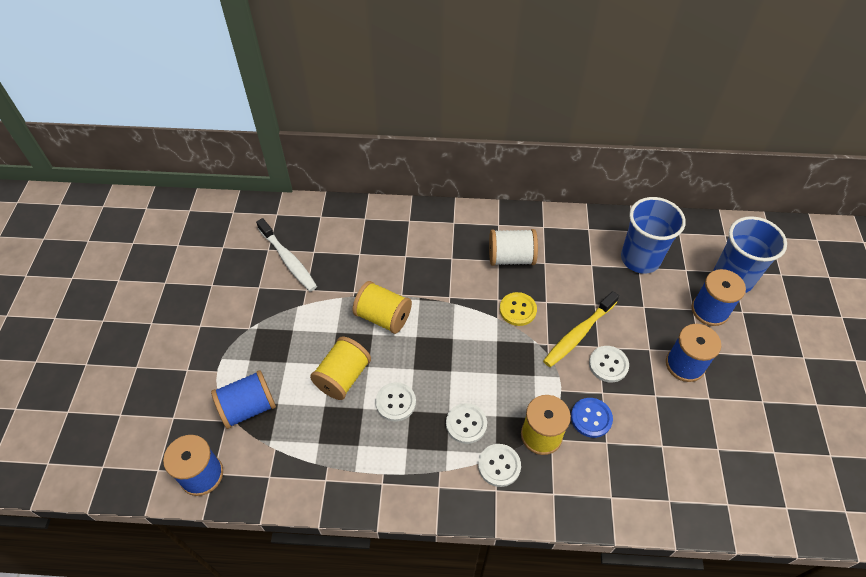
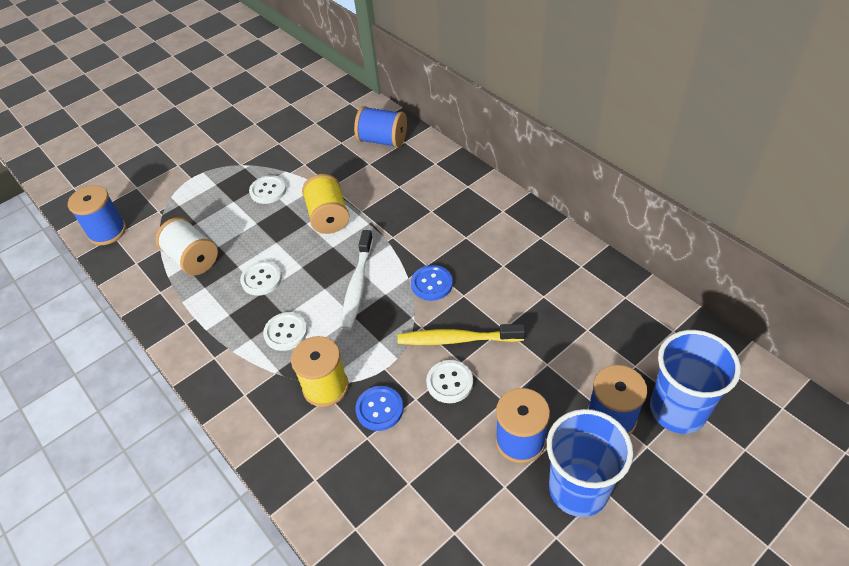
camera: 50 degrees right, 5 degrees down
blue spool [211,370,276,429] -> blue spool moved to [354,106,407,148]
white toothbrush [256,218,317,292] -> white toothbrush moved to [341,230,373,330]
yellow spool [310,336,371,400] -> none
white button [478,444,521,487] -> white button moved to [249,175,286,204]
white spool [489,229,538,266] -> white spool moved to [155,217,218,276]
yellow button [500,292,537,326] -> blue button [411,265,453,301]
blue cup [621,197,686,274] -> blue cup moved to [547,409,633,517]

